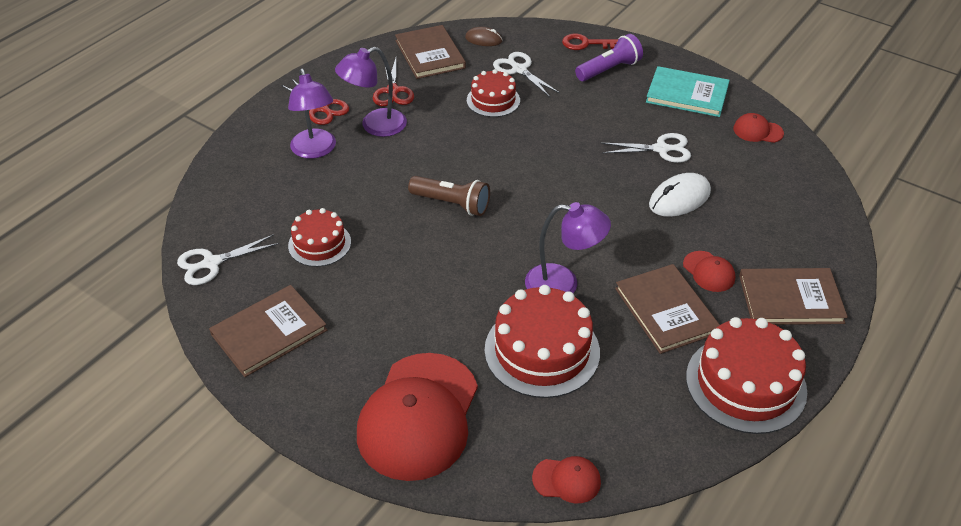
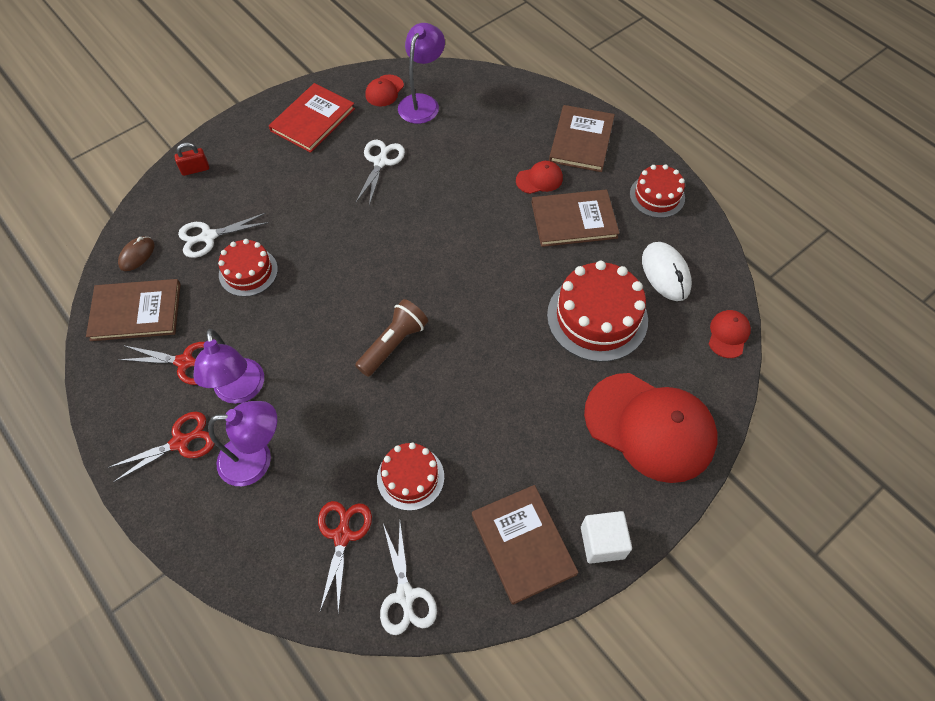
camera: 75 degrees left, 15 degrees up
purple lamp [525,202,611,293] -> purple lamp moved to [398,23,445,124]
red key [562,34,618,50] -> red padlock [175,142,209,176]
purple flashlight [575,34,643,81] -> none
turquoise book [646,66,730,117] -> red book [269,83,355,153]
white mouse [649,173,711,217] -> white mouse moved to [642,242,692,301]
red cake [686,317,807,434] -> red cake [630,164,685,218], size x0.60
none -> red scissors [318,501,372,613]
none -> white cube [581,511,632,564]

